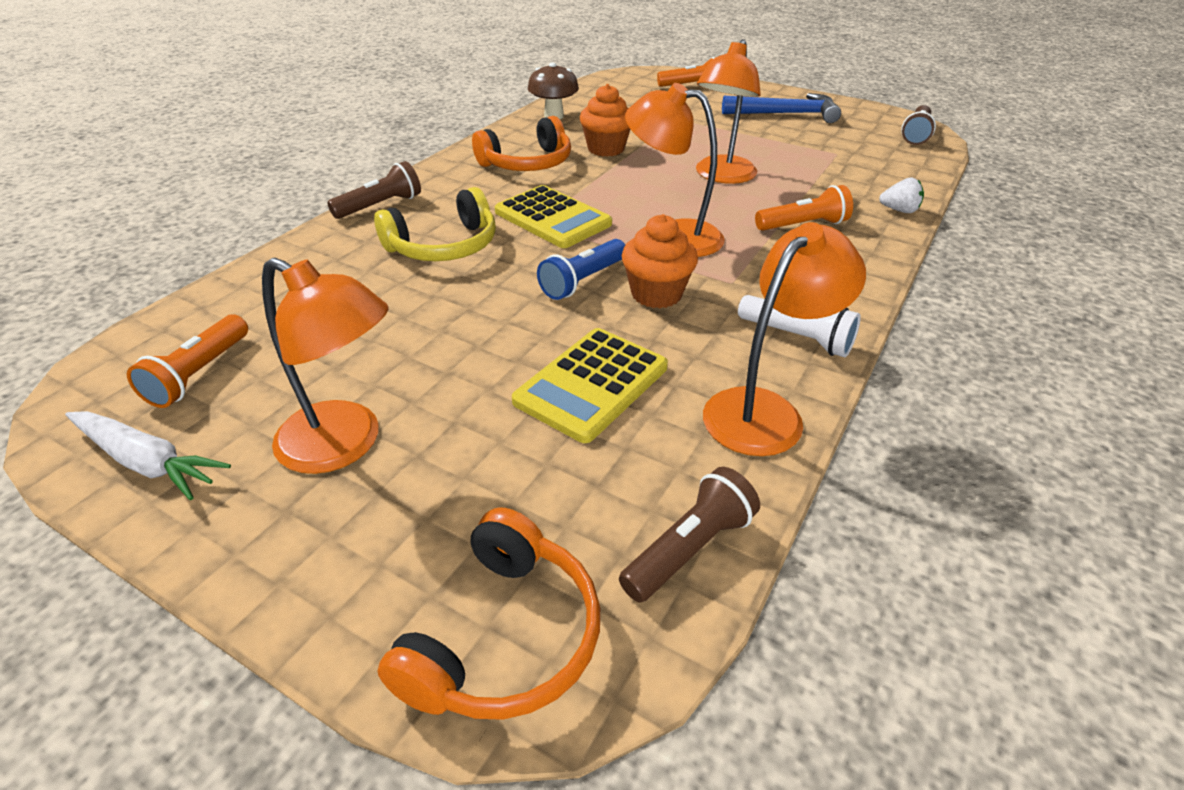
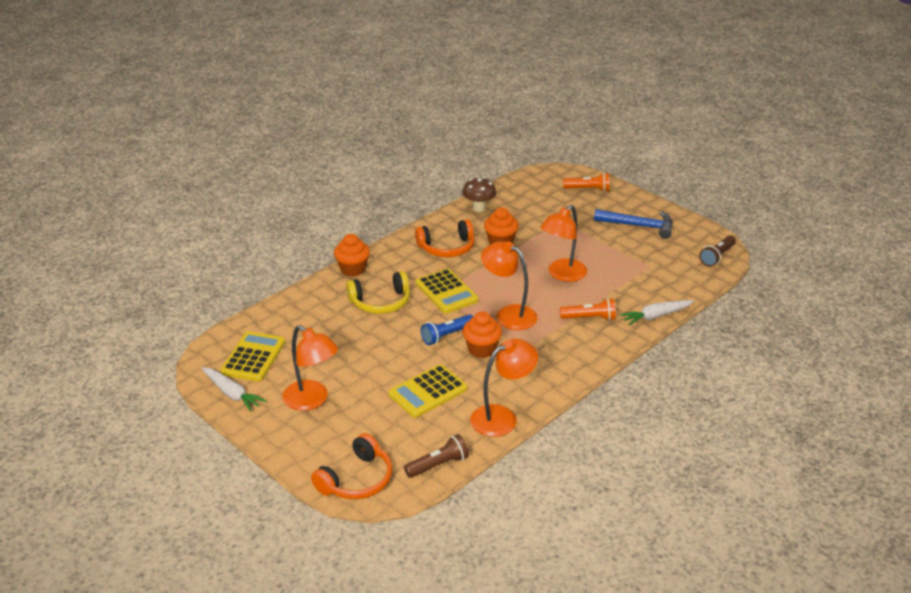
camera: 15 degrees right, 5 degrees down
orange flashlight [127,314,248,408] -> yellow calculator [220,331,285,382]
brown flashlight [327,161,421,219] -> orange cupcake [334,234,370,276]
white flashlight [738,295,861,357] -> none
white strawberry [879,177,924,213] -> white carrot [619,300,694,325]

